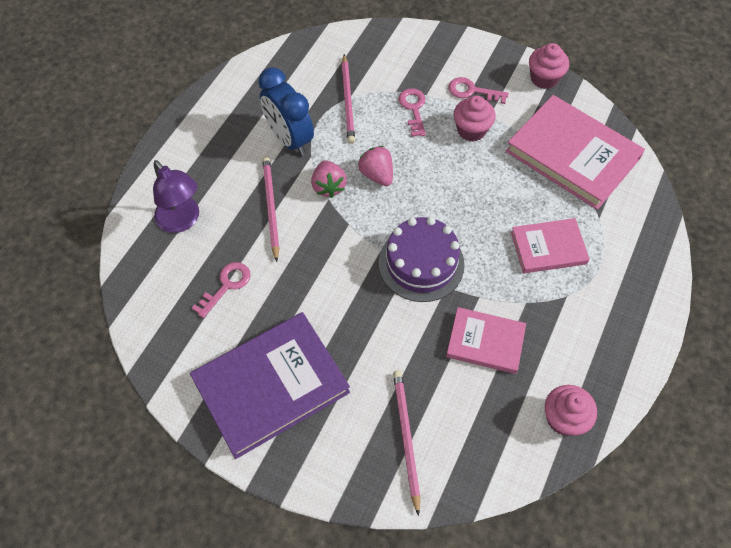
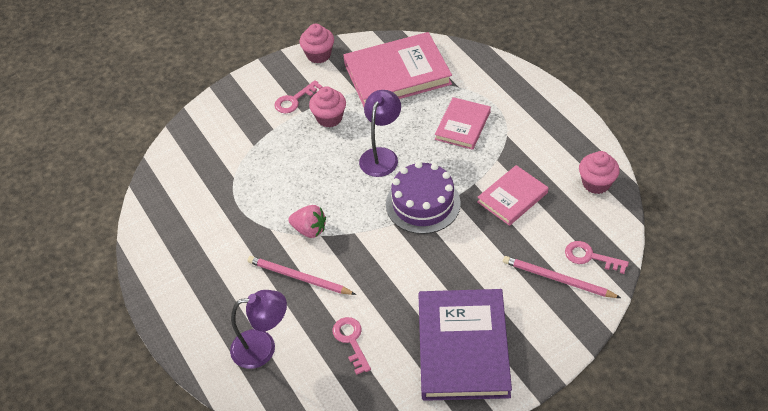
camera: 55 degrees left, 10 degrees down
blue clock [259,67,314,156] -> none
pink pencil [342,54,355,144] -> none
pink strawberry [358,146,393,186] -> none
pink key [398,88,426,137] -> pink key moved to [565,241,629,274]
none -> purple lamp [359,90,401,177]

